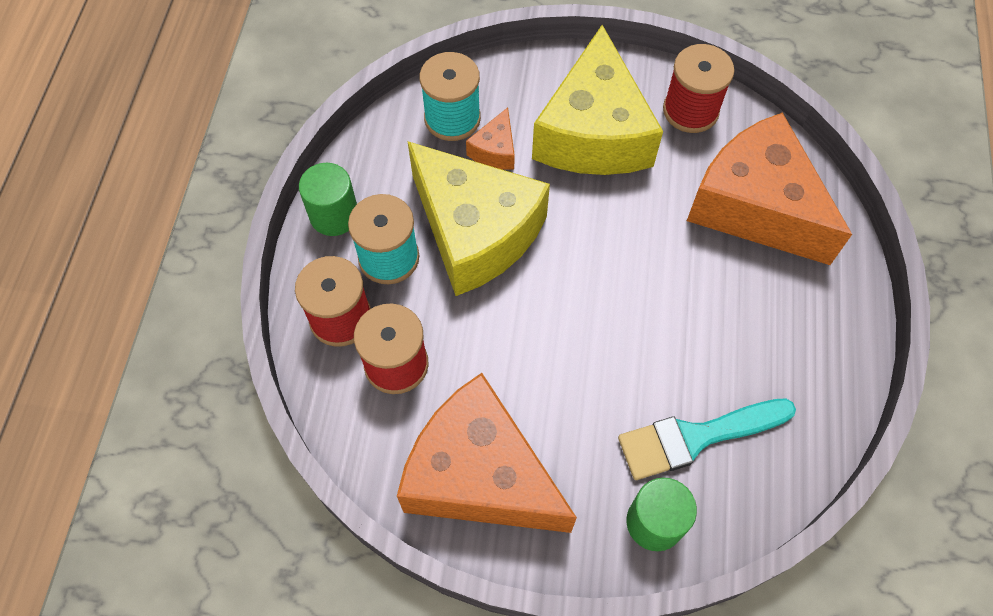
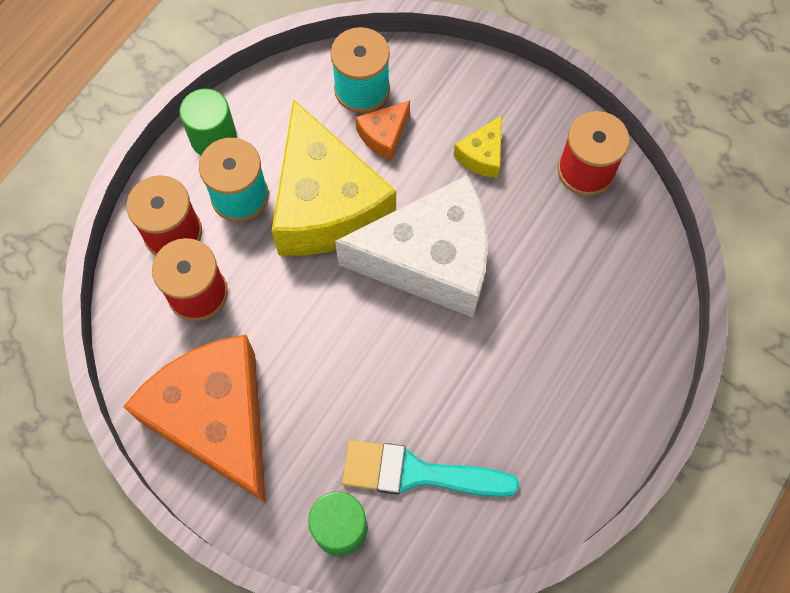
camera: 25 degrees right, 5 degrees up
yellow cheese [532,25,663,175] -> yellow cheese [453,115,502,178], size x0.42
orange cheese [687,112,852,265] -> none
none -> white cheese [335,175,488,318]

